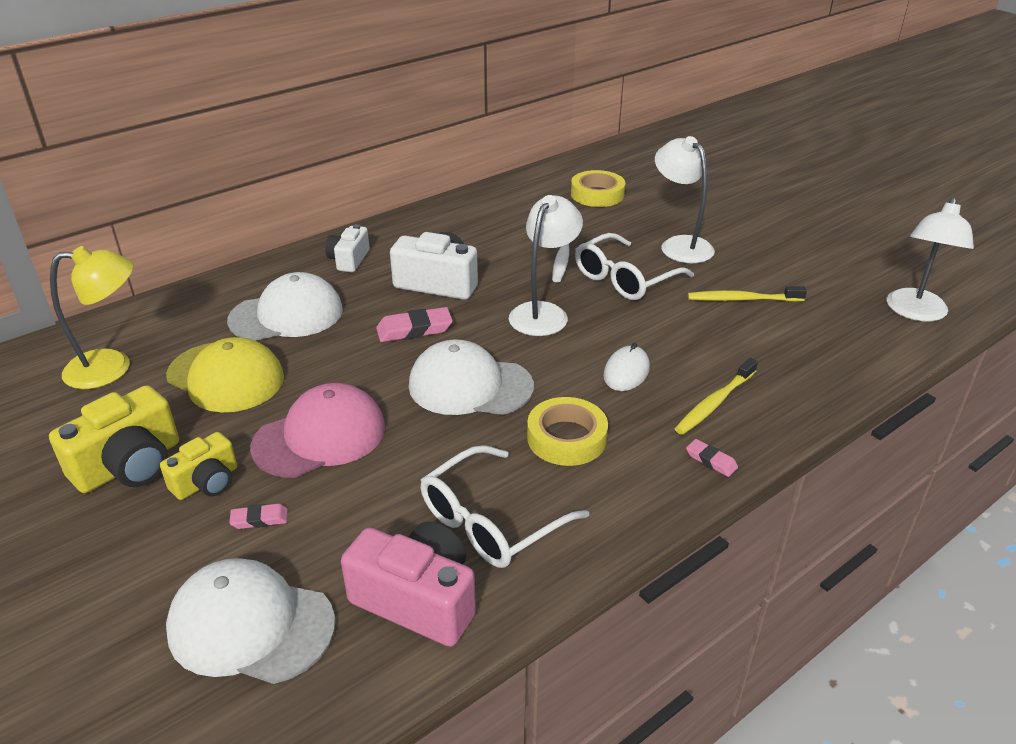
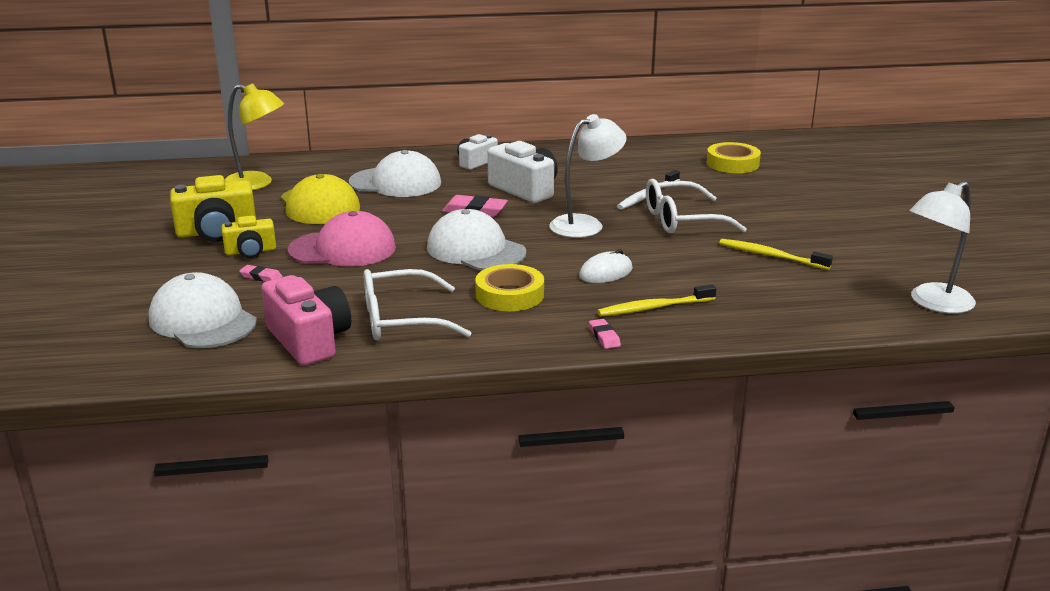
camera: 30 degrees right, 10 degrees down
white lamp [655,136,715,263] -> none

